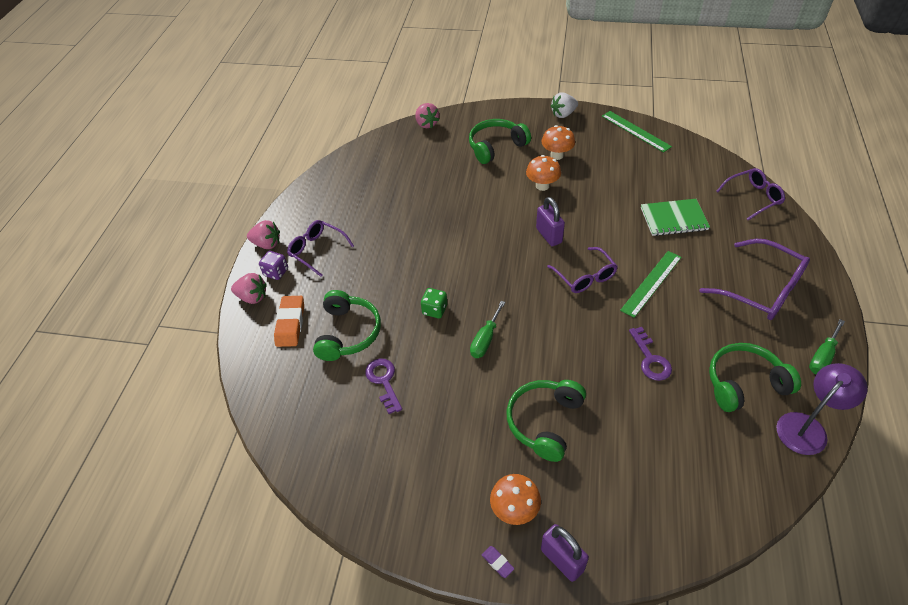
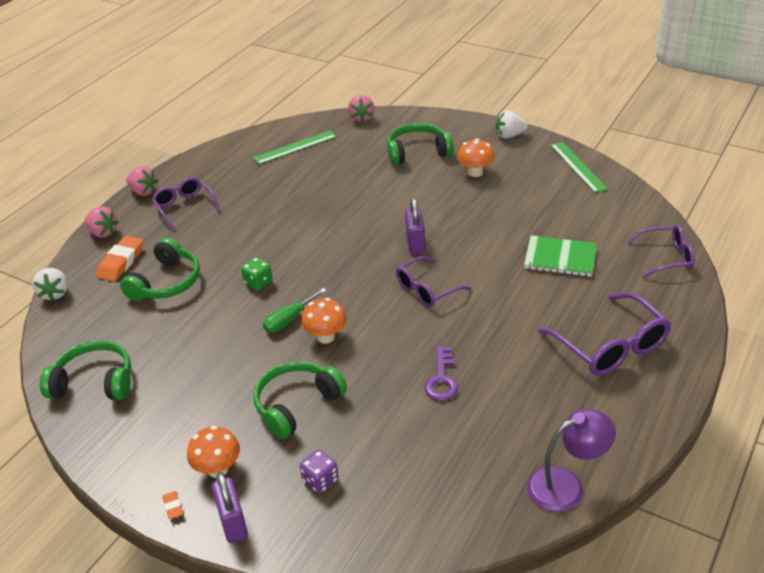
camera: 20 degrees right, 10 degrees down
purple dice [259,251,288,280] -> purple dice moved to [300,450,339,494]
purple key [365,359,402,414] -> none
purple eraser [482,546,514,578] -> orange eraser [162,491,183,519]
orange mushroom [526,155,561,191] -> orange mushroom moved to [301,298,347,344]
purple glasses [547,247,618,293] -> purple glasses turned 60 degrees clockwise [396,256,471,307]
green ruler [620,251,682,318] -> green ruler moved to [253,130,337,165]
green headphones [709,343,801,412] -> green headphones moved to [40,340,131,400]
green screwdriver [809,319,845,374] -> none
none -> white strawberry [32,268,68,301]

